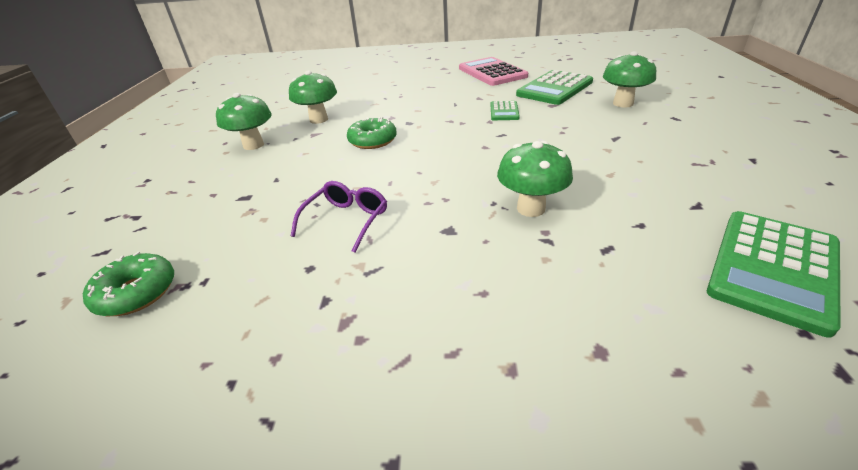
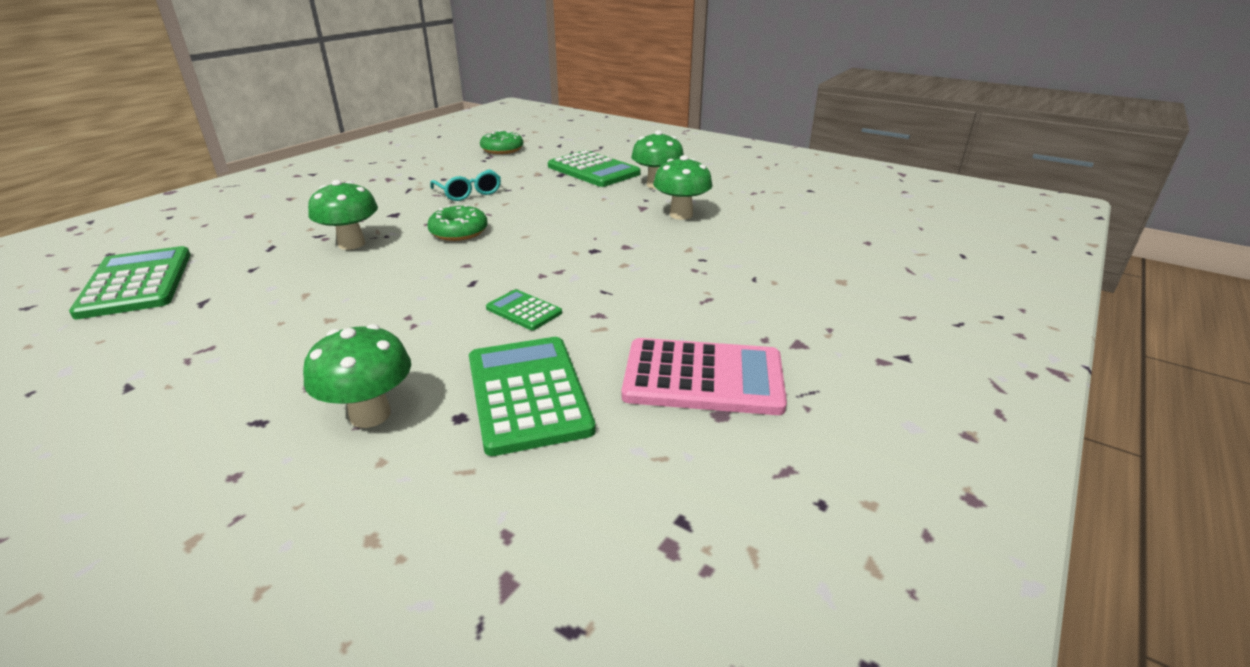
camera: 120 degrees right, 5 degrees down
purple glasses [291,181,387,253] -> turquoise glasses [430,169,501,201]
green donut [347,117,397,149] -> green donut moved to [427,205,488,241]
none -> green calculator [548,150,641,187]

